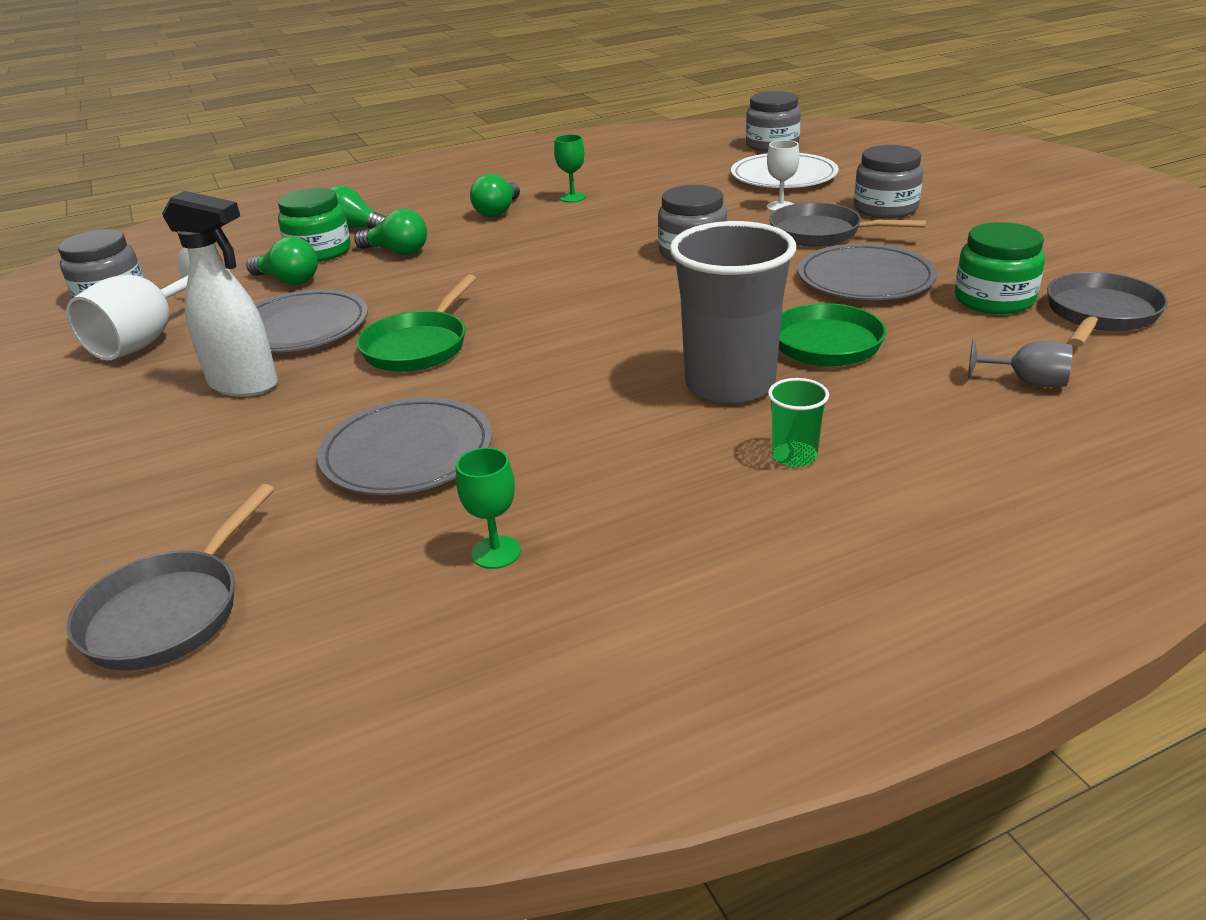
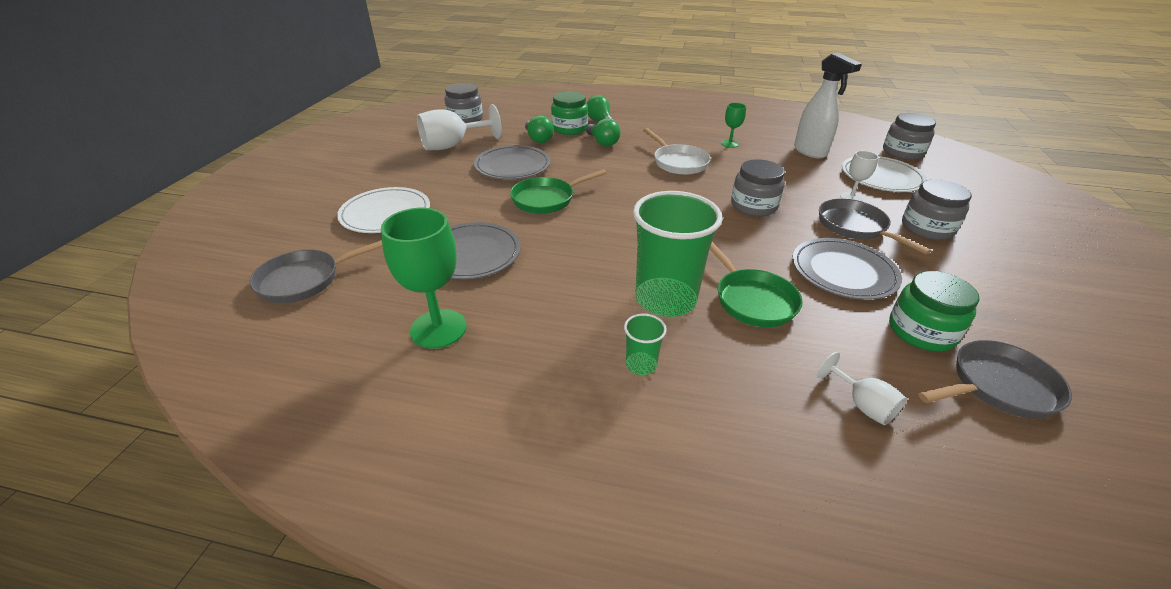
camera: 35 degrees right, 5 degrees up
white spray bottle [162,191,278,397] -> white spray bottle moved to [794,53,862,158]
green goblet [456,447,521,569] -> green goblet [381,208,467,349], size x1.91
green light bulb [470,174,520,217] -> none
grey cup [670,221,796,404] -> green cup [633,191,723,317]
grey goblet [968,338,1073,387] -> white goblet [817,352,907,425]
none -> white plate [337,187,430,233]
none -> white pan [643,128,711,175]

